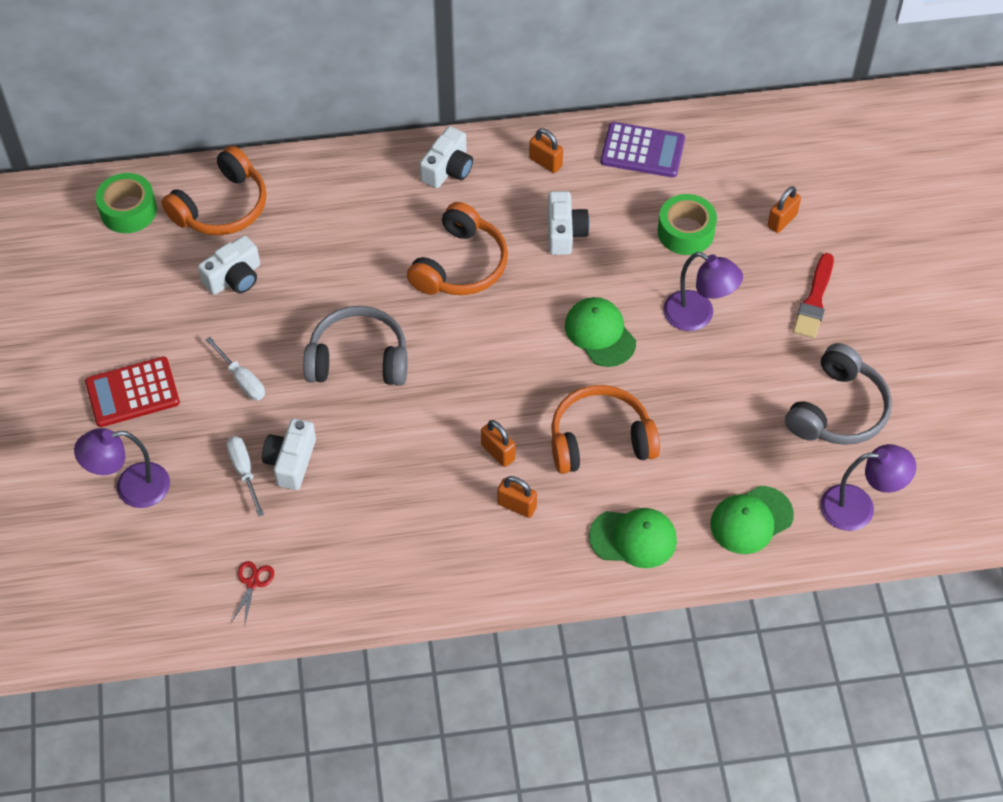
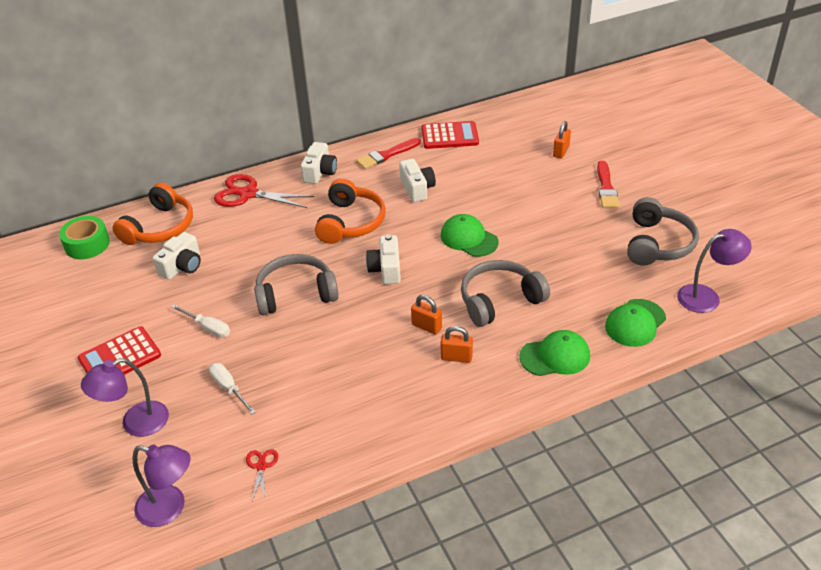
camera: 15 degrees left, 15 degrees down
white camera [262,419,316,490] -> white camera moved to [366,234,401,284]
orange padlock [529,128,563,173] -> red brush [356,138,421,169]
orange headphones [551,385,660,474] -> grey headphones [461,260,550,327]
purple calculator [601,122,685,178] -> red calculator [421,121,479,149]
green tape [658,194,717,255] -> none
purple lamp [663,252,743,331] -> purple lamp moved to [133,444,190,527]
none -> red scissors [214,174,314,208]

